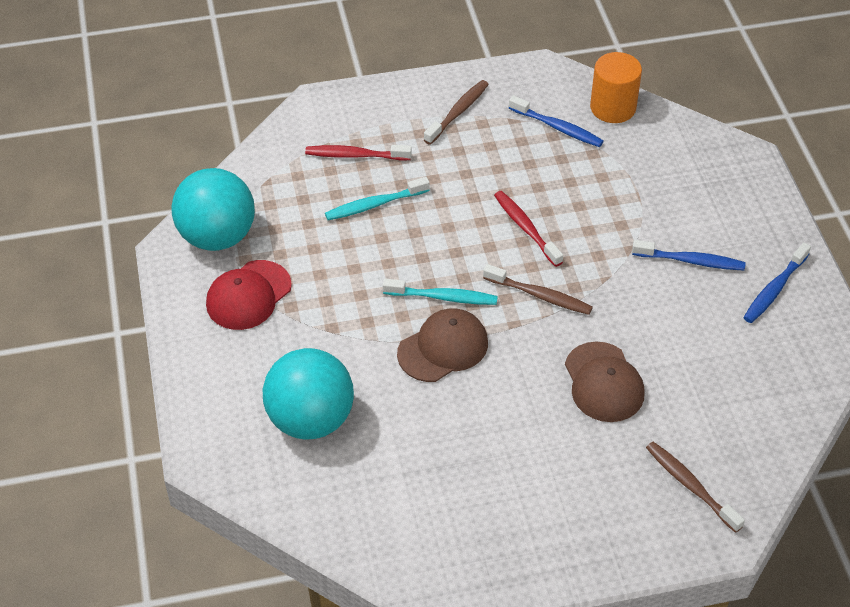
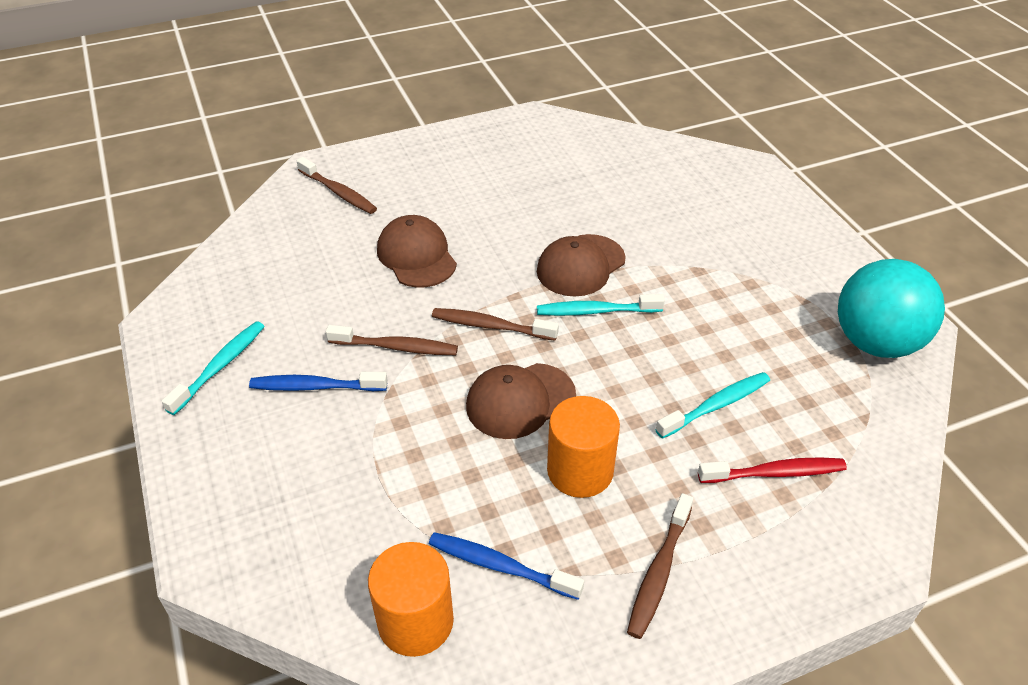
camera: 170 degrees right, 5 degrees down
red cap [206,260,292,330] -> none
turquoise ball [263,348,354,440] -> none
red toothbrush [494,191,563,267] -> brown cap [466,363,576,439]
blue toothbrush [743,242,811,323] -> turquoise toothbrush [162,321,265,415]
none -> brown toothbrush [326,325,458,355]
none -> orange cylinder [547,396,620,498]

